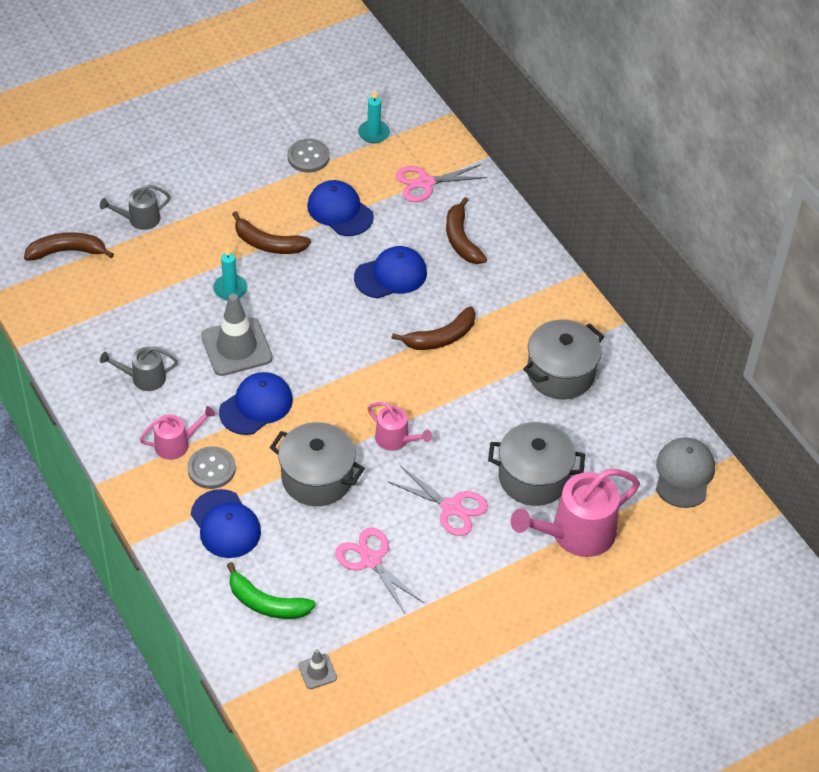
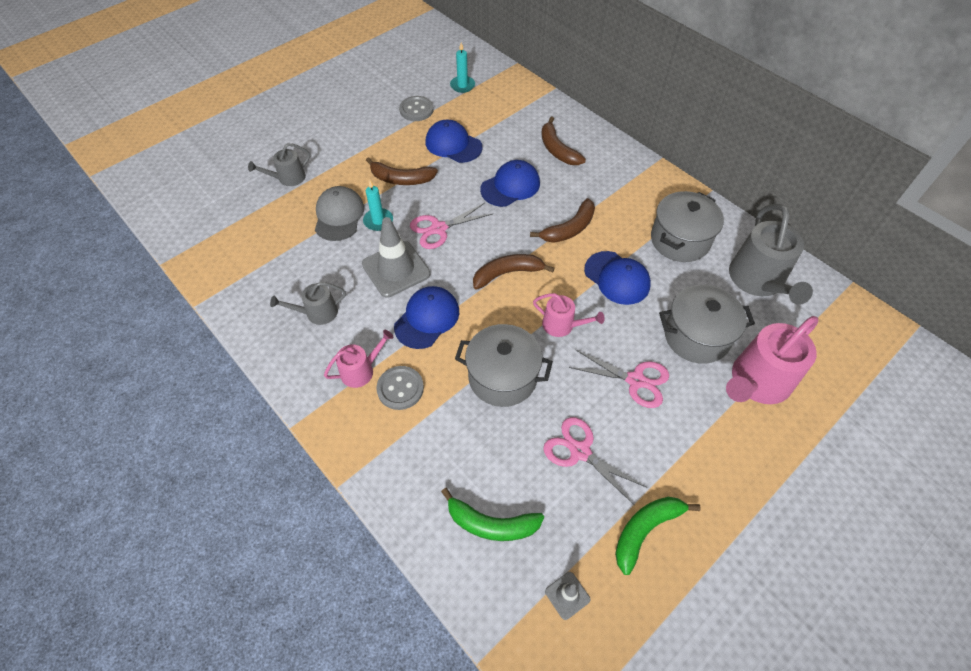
camera: 10 degrees left, 5 degrees up
brown banana [24,232,114,261] -> brown banana moved to [473,254,555,290]
blue cap [191,489,261,558] -> blue cap moved to [584,251,651,305]
pink scissors [396,164,487,202] -> pink scissors moved to [410,203,492,249]
grey cap [656,438,715,508] -> grey cap moved to [315,186,364,241]
none -> green banana [615,497,701,575]
none -> grey watering can [729,204,813,305]

